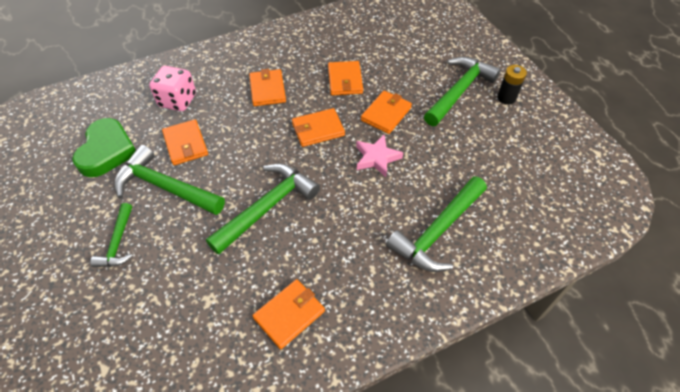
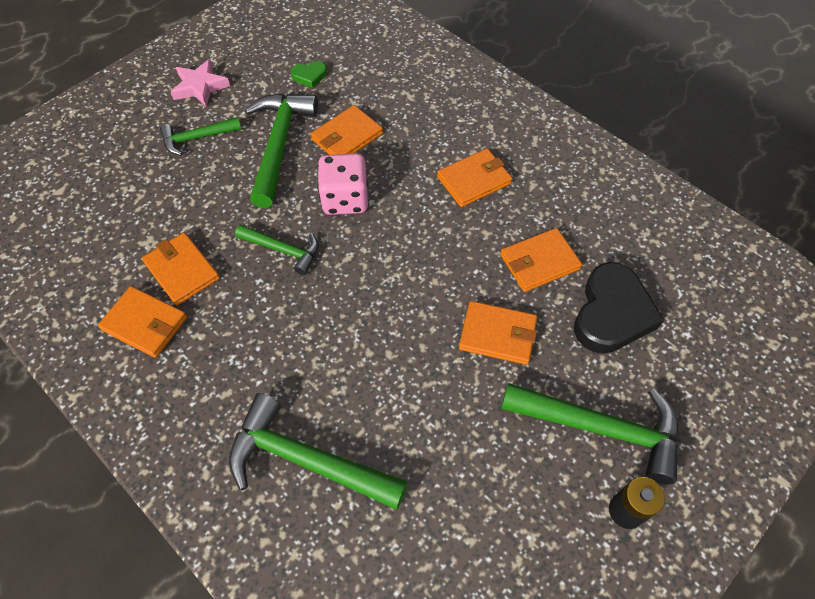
camera: 70 degrees right, 5 degrees up
green heart [72,118,136,177] -> green heart [291,61,327,88], size x0.46
pink dice [149,66,196,111] -> pink dice moved to [318,153,368,215]
green hammer [206,164,320,255] -> green hammer [235,224,319,275], size x0.57
orange wallet [292,108,345,147] -> orange wallet moved to [142,233,220,305]
pink star [356,135,403,177] -> pink star moved to [171,59,230,107]
none -> black heart [574,262,664,354]

